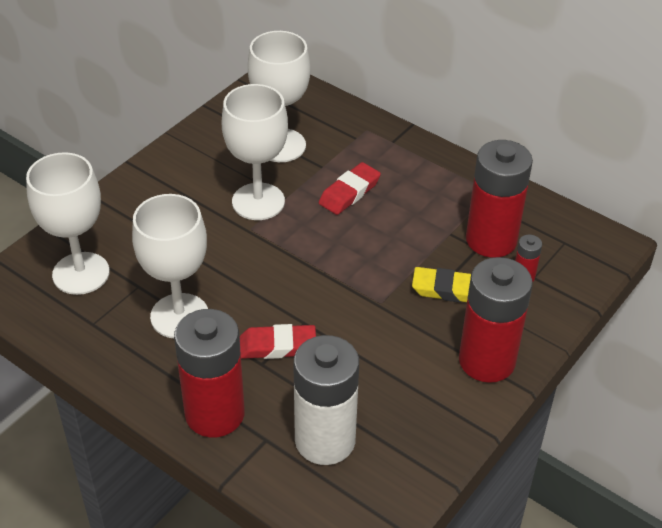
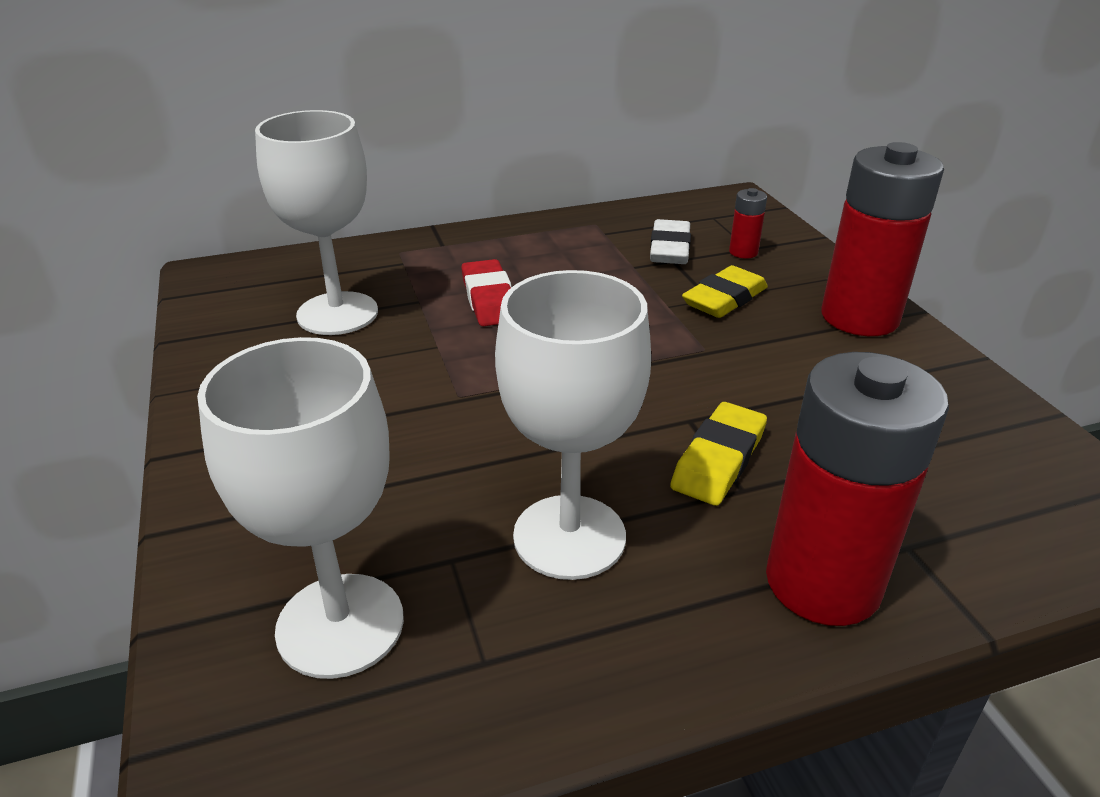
camera: 55 degrees left, 10 degrees down
white goblet [222,84,288,220] -> none
red eraser [240,324,316,359] -> yellow eraser [670,402,767,506]
white battery [293,335,359,465] -> none
red battery [466,140,533,258] -> white eraser [650,219,691,264]

